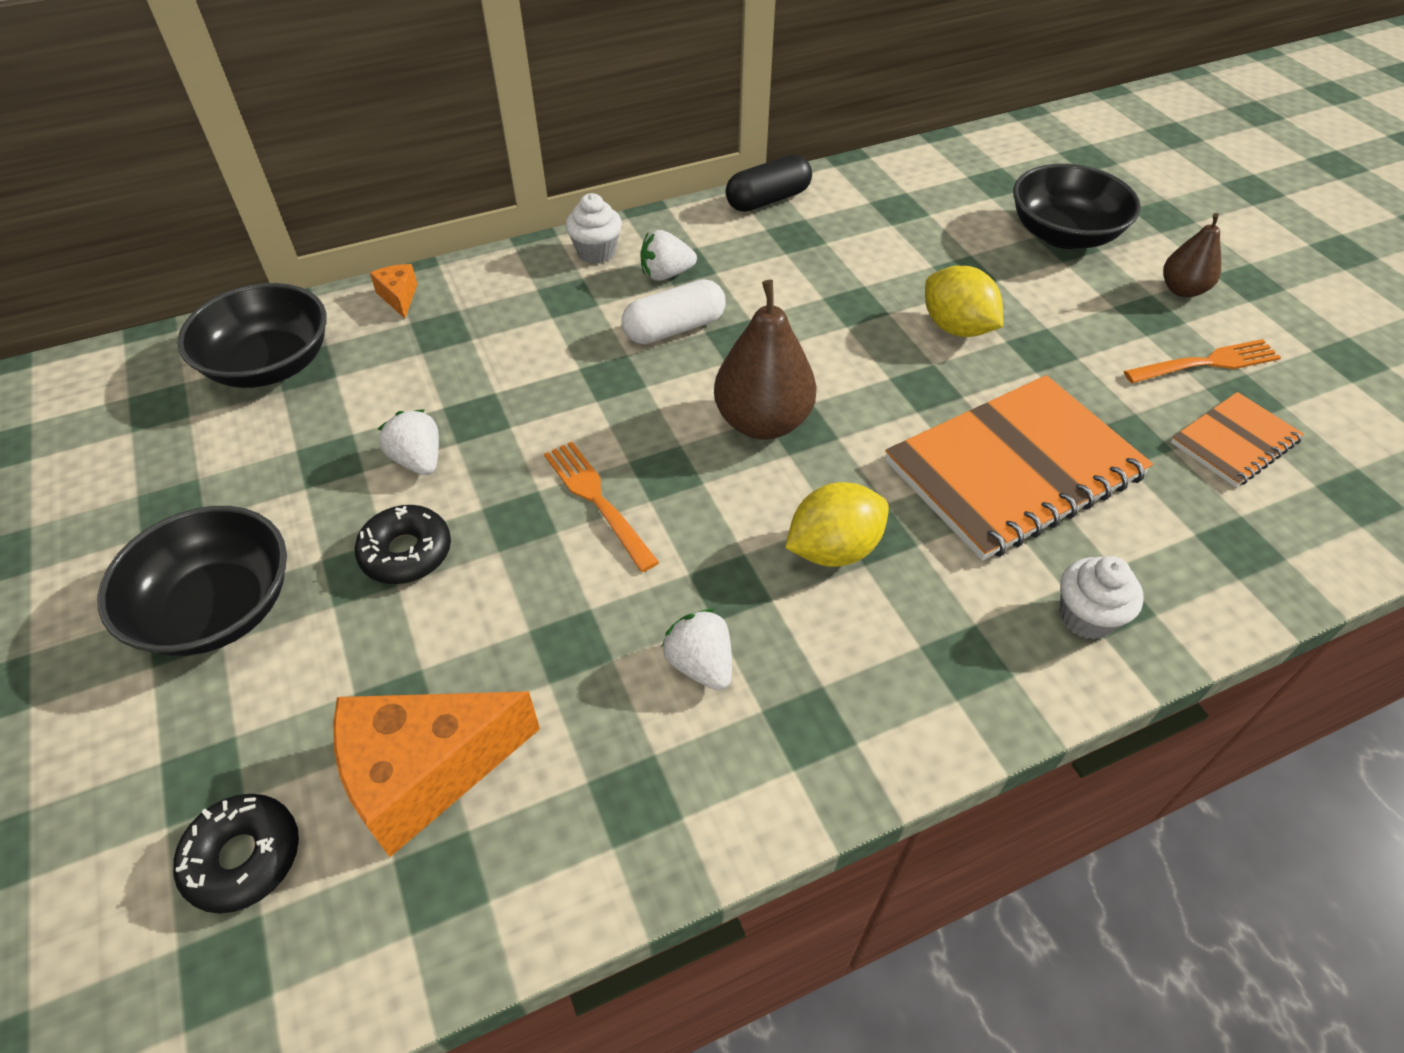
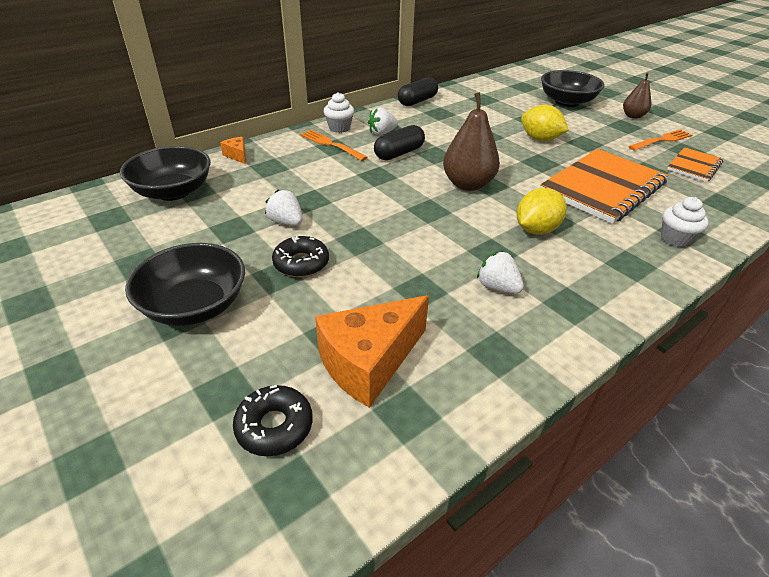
camera: 15 degrees left, 10 degrees down
orange fork [544,441,659,572] -> orange fork moved to [300,130,368,161]
white capsule [621,279,726,344] -> black capsule [374,125,425,160]

